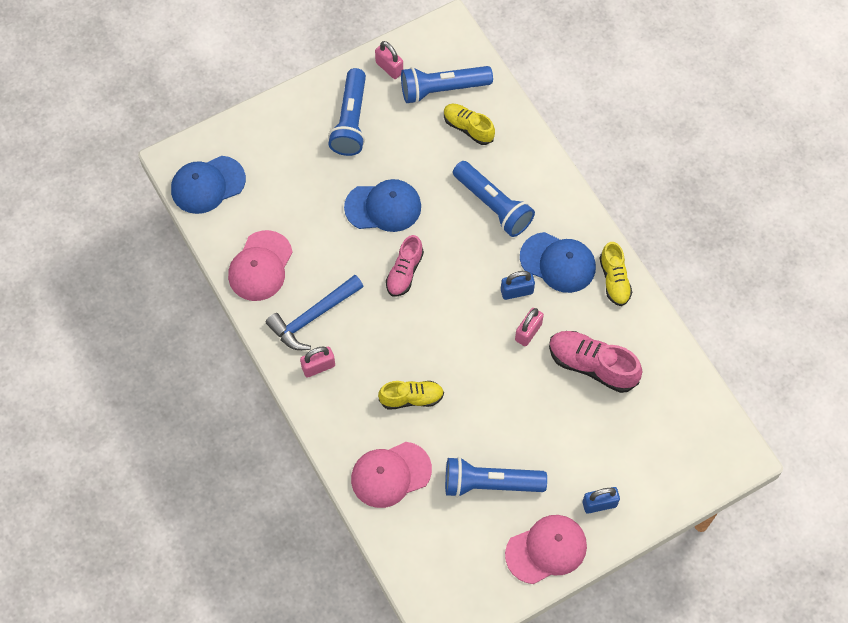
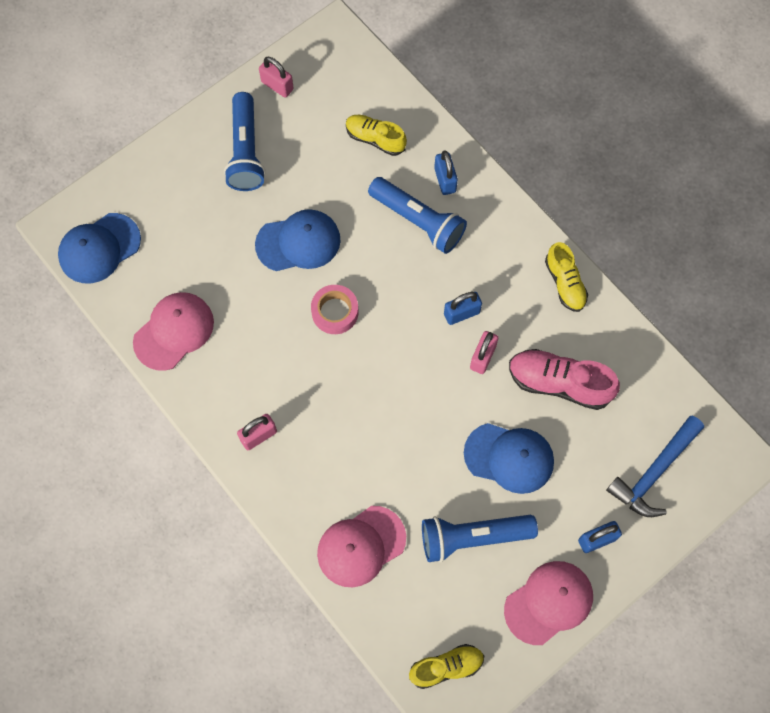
camera: 10 degrees left, 5 degrees up
pink cap [228,230,293,301] -> pink cap turned 150 degrees counterclockwise [133,292,214,371]
blue hammer [266,275,364,350] -> blue hammer moved to [606,416,704,517]
yellow shoe [378,381,444,410] -> yellow shoe moved to [409,644,484,689]
pink shoe [386,235,424,297] -> pink tape [311,285,358,334]
blue flashlight [401,66,493,104] -> none
blue cap [520,232,596,293] -> blue cap moved to [464,423,554,494]
none -> blue padlock [434,150,458,195]

